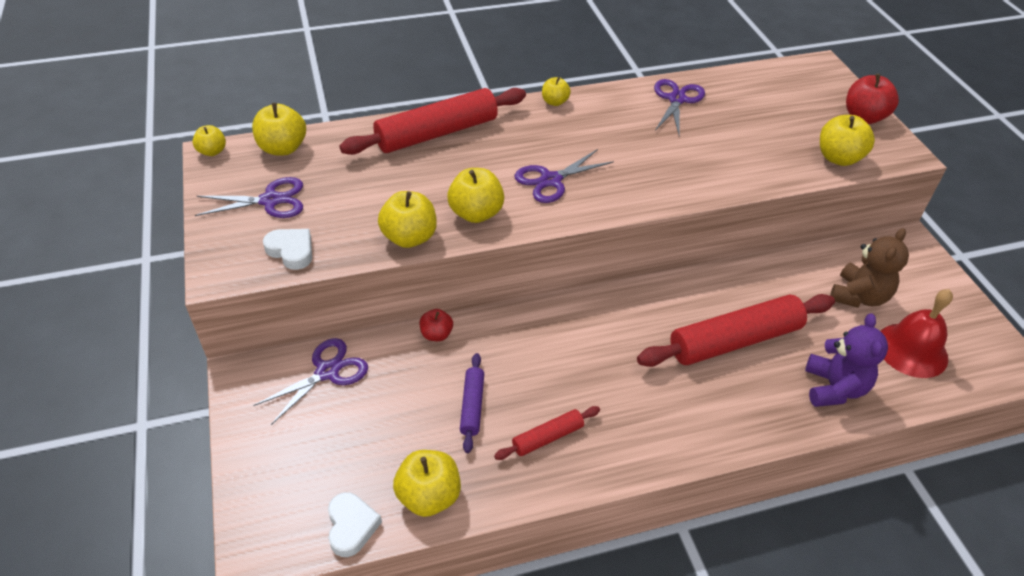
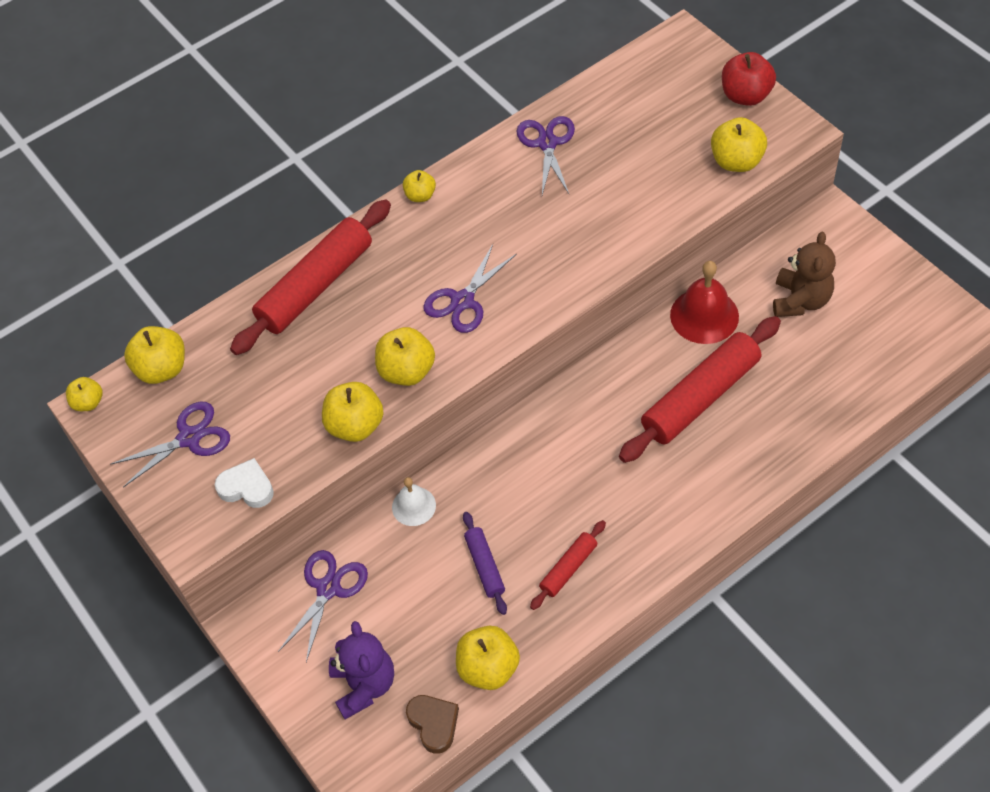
camera: 15 degrees left, 10 degrees up
white heart [328,492,382,557] -> brown heart [406,695,459,754]
red apple [420,309,453,341] -> white bell [392,477,436,526]
purple teddy bear [805,314,888,407] -> purple teddy bear moved to [329,621,394,720]
red bell [881,289,953,378] -> red bell moved to [670,261,739,344]

